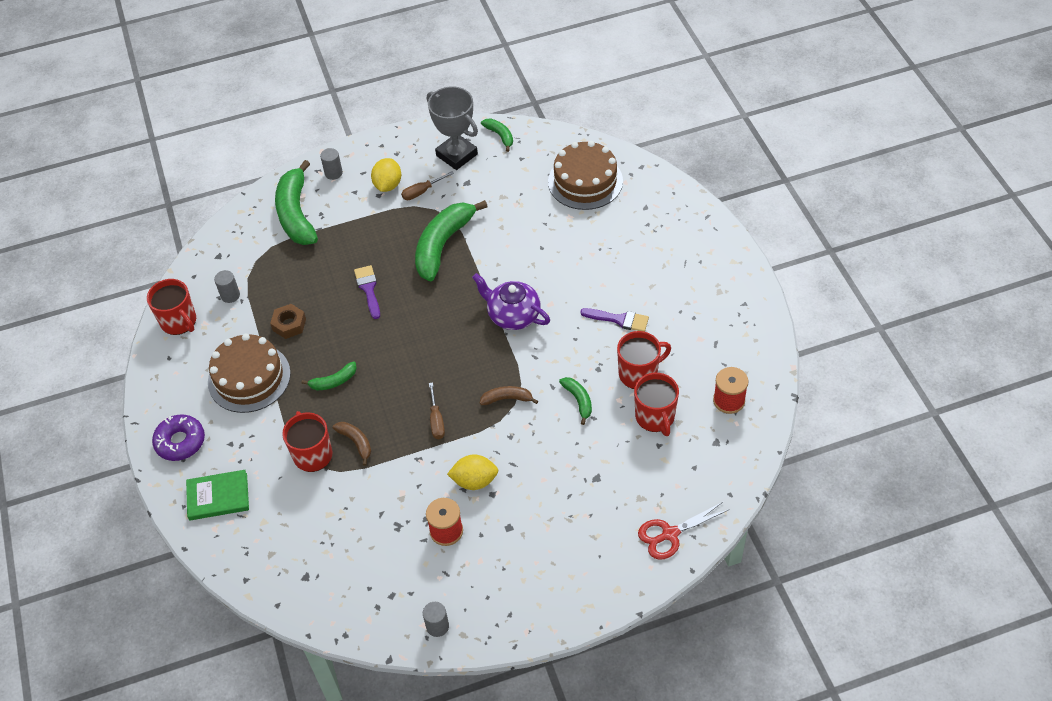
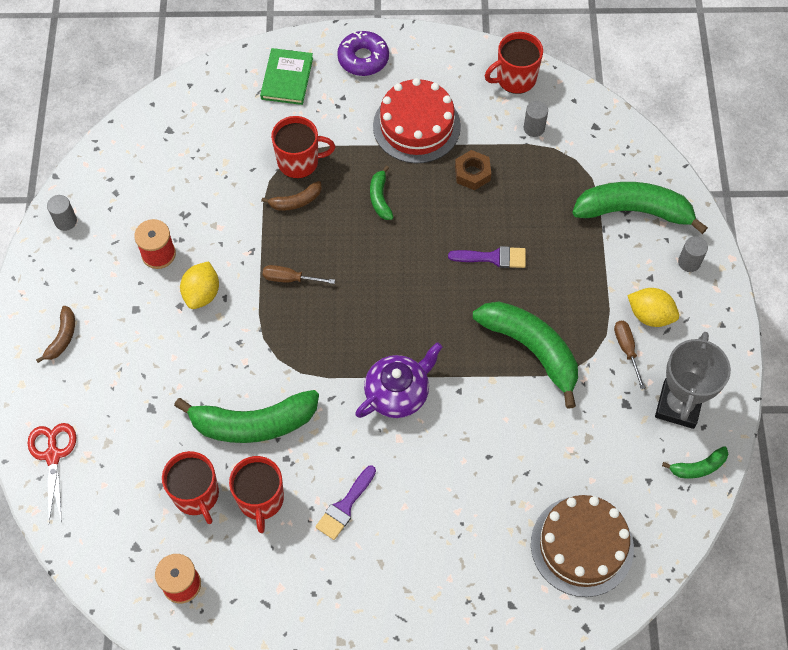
camera: 105 degrees right, 10 degrees up
brown cake [208,333,291,413] -> red cake [373,78,461,164]
grey trophy [427,86,478,170] -> grey trophy turned 45 degrees counterclockwise [655,332,731,429]
brown banana [480,386,538,405] -> brown banana moved to [36,306,75,363]
green banana [559,377,592,425] -> green banana [174,390,319,443], size x2.11
red mug [634,373,679,436] -> red mug turned 120 degrees counterclockwise [162,451,219,524]

